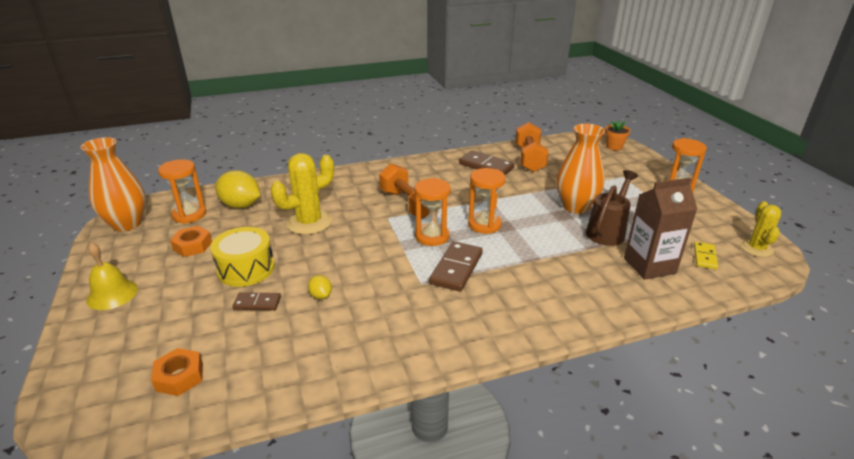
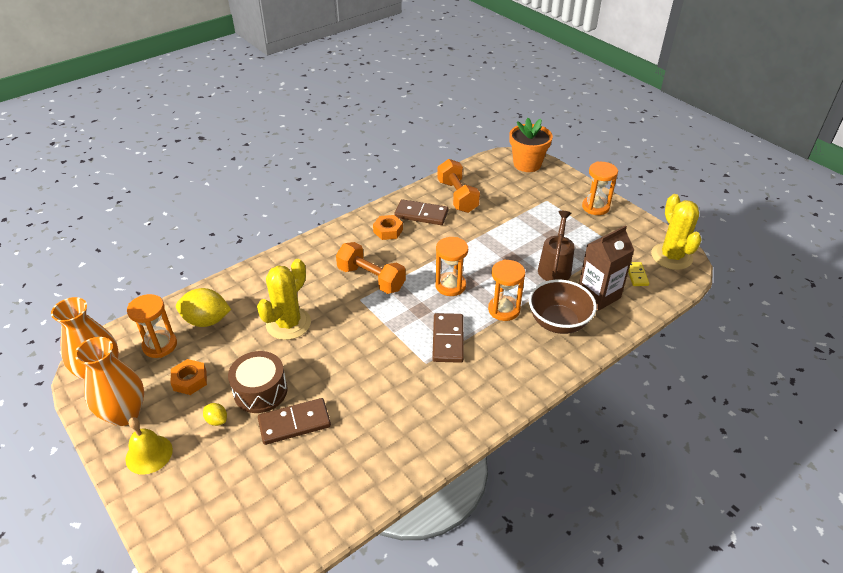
camera: 20 degrees left, 10 degrees up
orange nut [151,348,203,396] -> orange nut moved to [373,215,403,240]
yellow drum [210,227,275,287] -> brown drum [228,351,288,413]
brown domino [233,292,281,310] -> brown domino [258,398,331,445], size x1.71
yellow lemon [308,275,332,299] -> yellow lemon moved to [203,403,227,426]
orange hourglass [414,178,451,246] -> orange hourglass moved to [488,260,525,321]
orange vase [556,124,605,214] -> orange vase moved to [75,337,144,426]
orange flower pot [605,121,630,150] -> orange flower pot [510,118,553,172], size x1.82
yellow cactus [740,201,781,257] -> yellow cactus [651,194,702,270], size x1.61
none -> brown bowl [529,279,597,334]

